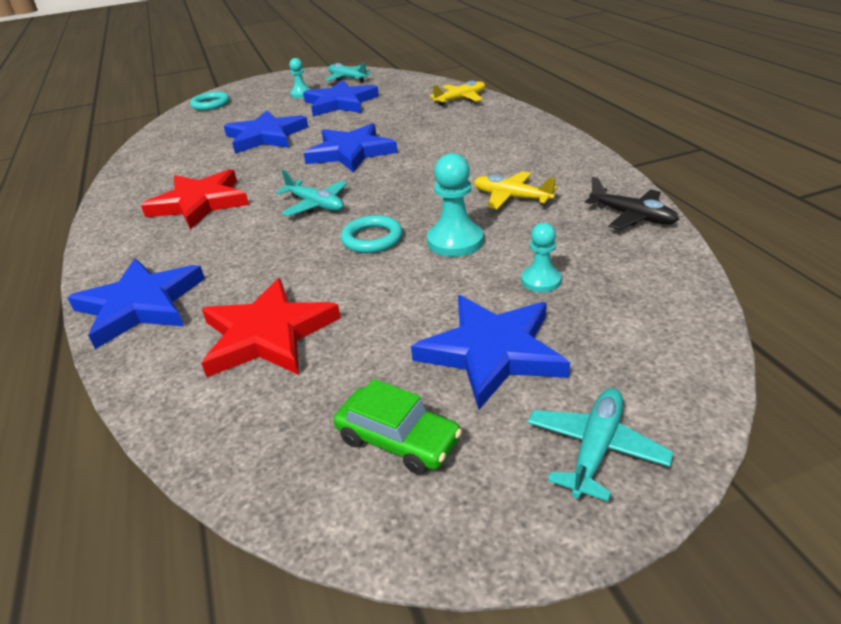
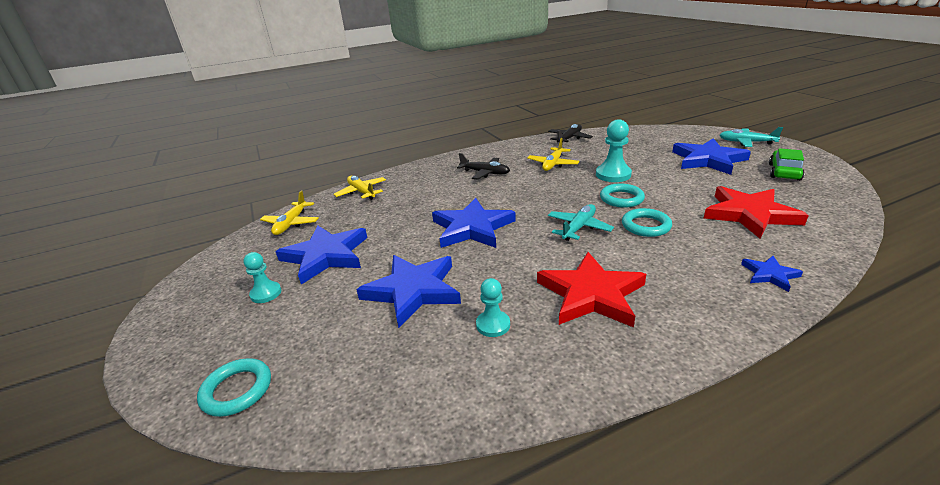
camera: 95 degrees left, 5 degrees down
blue star [67,259,205,349] -> blue star [741,256,803,292], size x0.49
turquoise plane [324,63,373,82] -> none
turquoise pawn [521,223,561,292] -> turquoise pawn moved to [476,278,510,337]
none -> yellow plane [260,191,319,235]
none -> black plane [457,153,510,180]
none -> turquoise ring [622,208,672,237]

